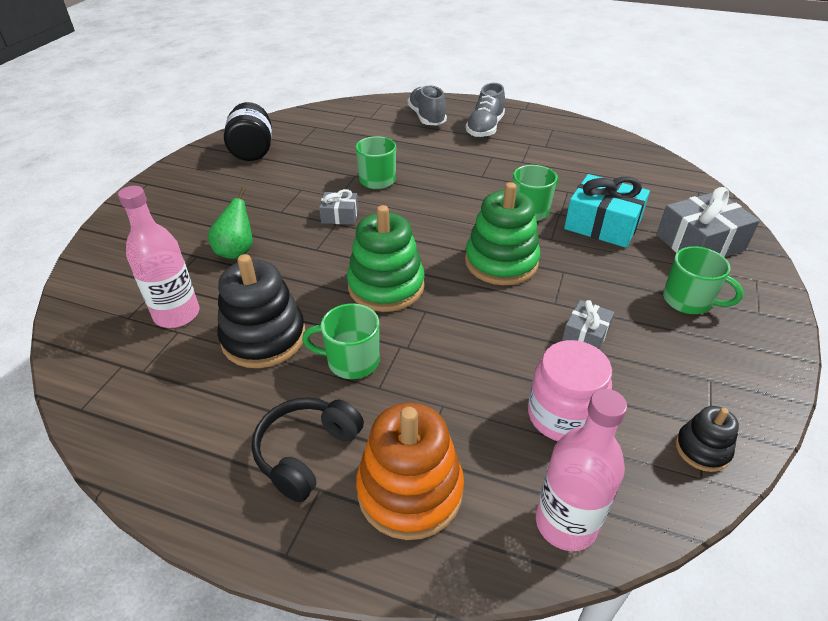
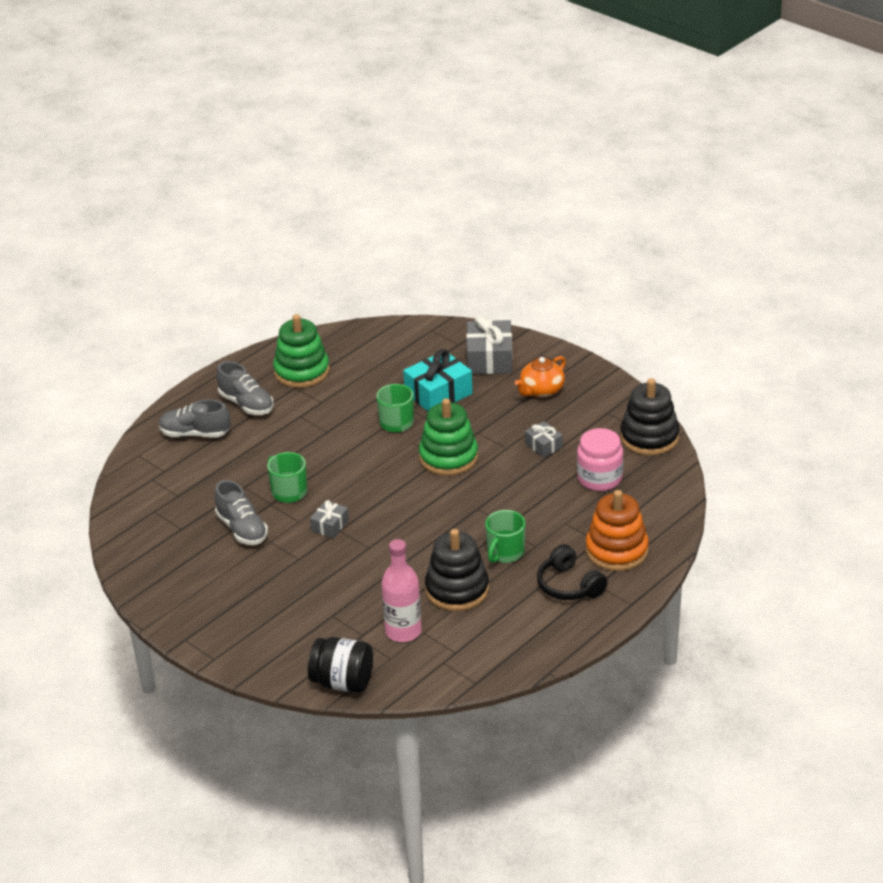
camera: 65 degrees left, 5 degrees down
green pear [208,187,253,259] -> none
black jar [224,102,272,161] -> black jar moved to [308,637,373,693]
green stacking toy [347,205,425,312] -> green stacking toy moved to [273,314,330,388]
pink bottle [536,389,627,551] -> none
green mug [663,246,744,314] -> orange teapot [515,356,566,398]
black stacking toy [675,406,739,472] -> black stacking toy [620,378,679,455], size x1.90
none -> grey shoe [215,480,268,545]

